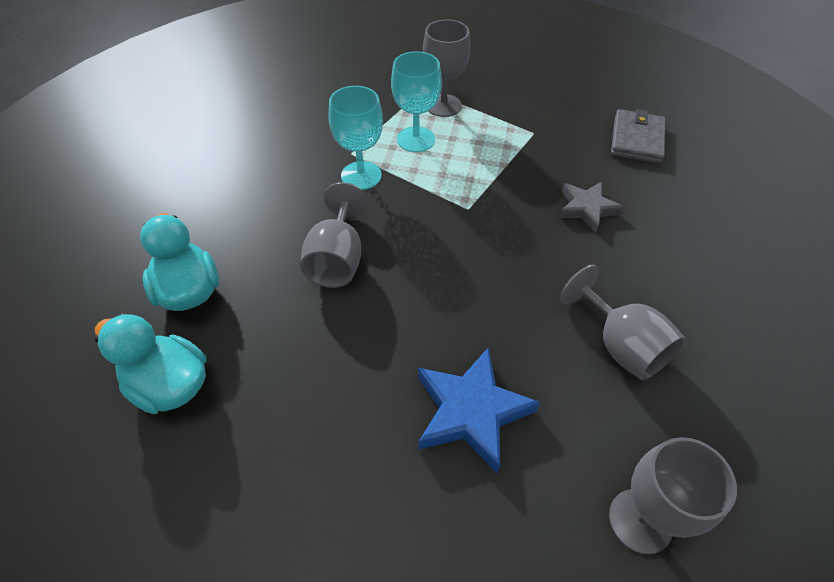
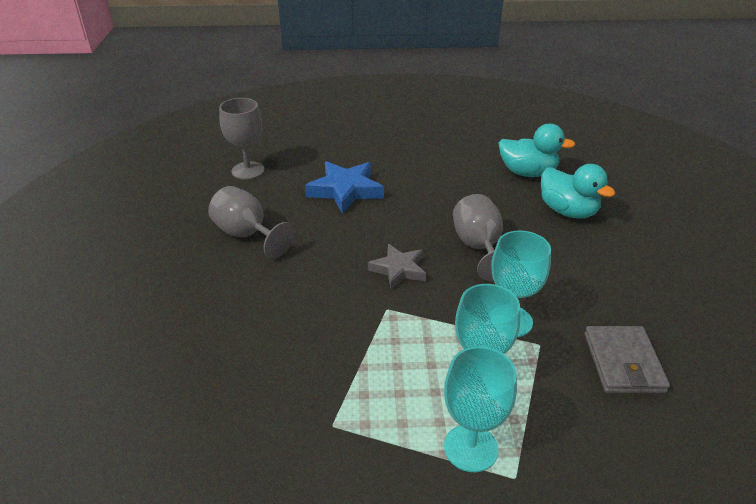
camera: 165 degrees right, 15 degrees down
grey goblet [423,19,470,117] -> turquoise goblet [444,346,517,472]
grey star [559,182,624,233] -> grey star moved to [368,244,426,289]
grey wallet [611,109,666,164] -> grey wallet moved to [584,326,670,393]

